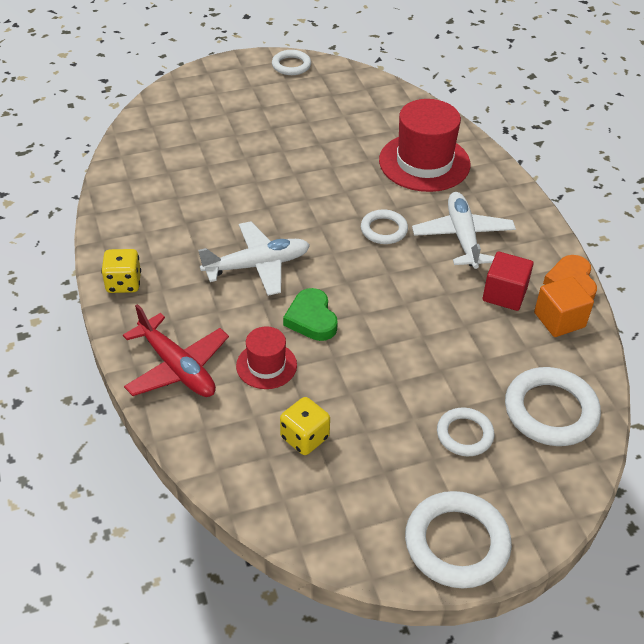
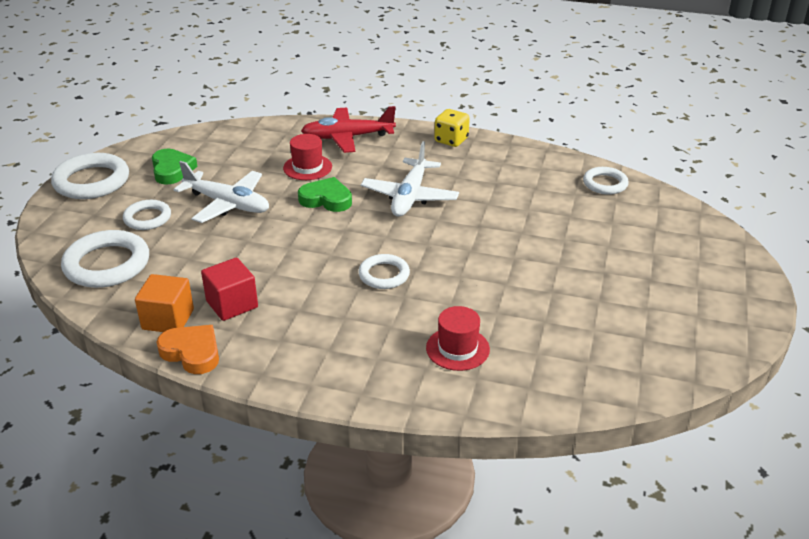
camera: 125 degrees right, 10 degrees down
white ring [272,50,311,75] -> white ring moved to [583,167,629,195]
yellow dice [280,397,330,455] -> none
red hat [379,99,471,192] -> red hat [426,306,490,371], size x0.54
white plane [412,192,516,269] -> white plane moved to [173,161,269,223]
none -> green heart [152,149,198,185]

